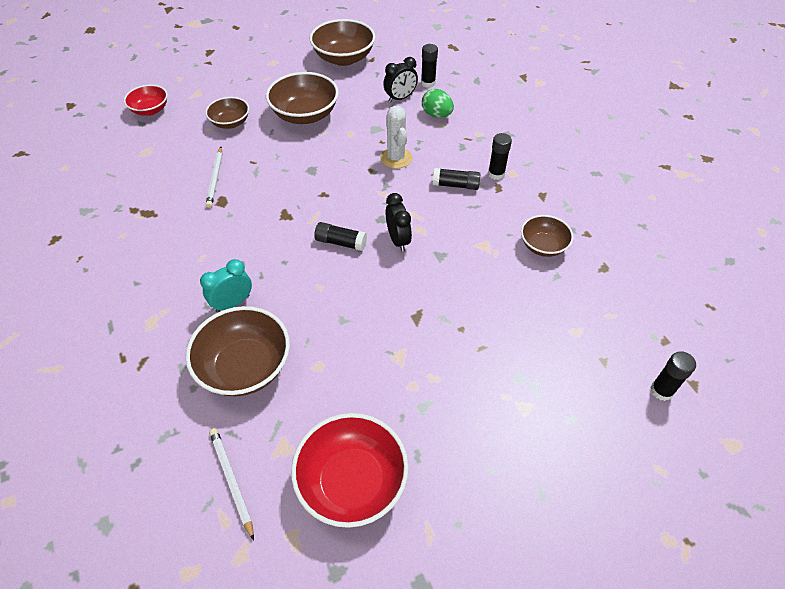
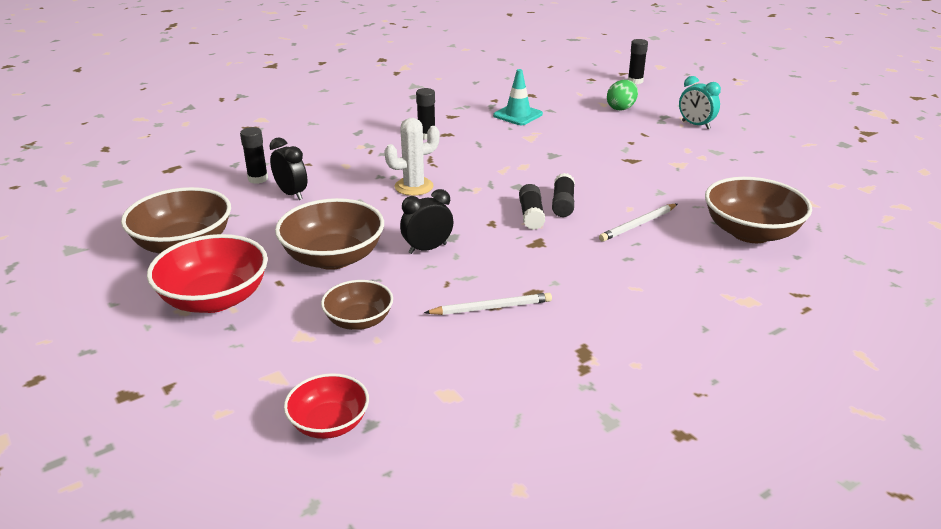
camera: 100 degrees left, 20 degrees down
turquoise clock [200,259,252,312] -> turquoise clock moved to [679,76,721,129]
white pencil [209,428,254,540] -> white pencil moved to [599,204,677,242]
red bowl [291,413,409,528] -> red bowl moved to [147,234,268,313]
black clock [386,193,412,252] -> black clock moved to [400,189,453,254]
green egg [422,89,454,118] -> green egg moved to [607,80,638,111]
black glue stick [433,168,481,190] -> black glue stick moved to [519,184,545,230]
brown bowl [521,215,574,257] -> turquoise traffic cone [493,69,543,125]

